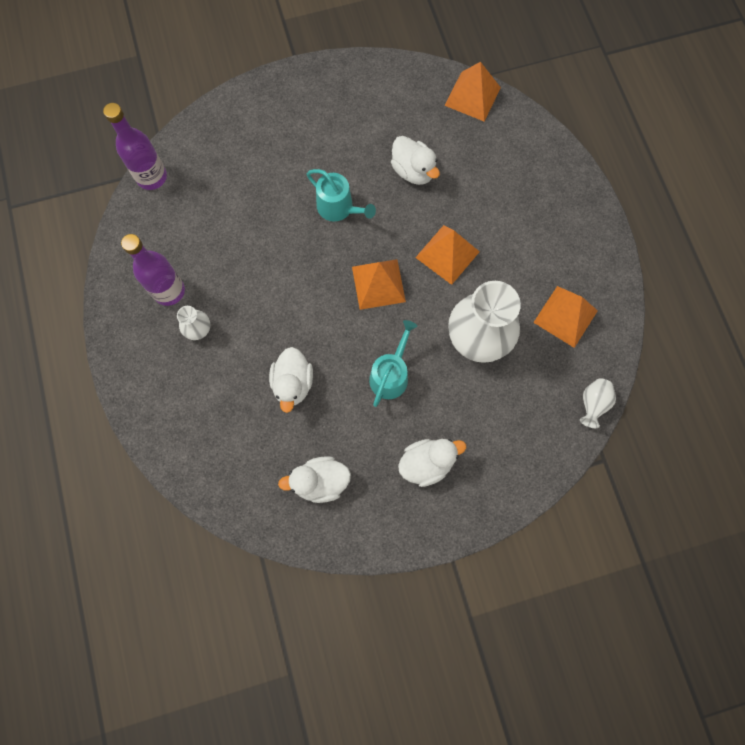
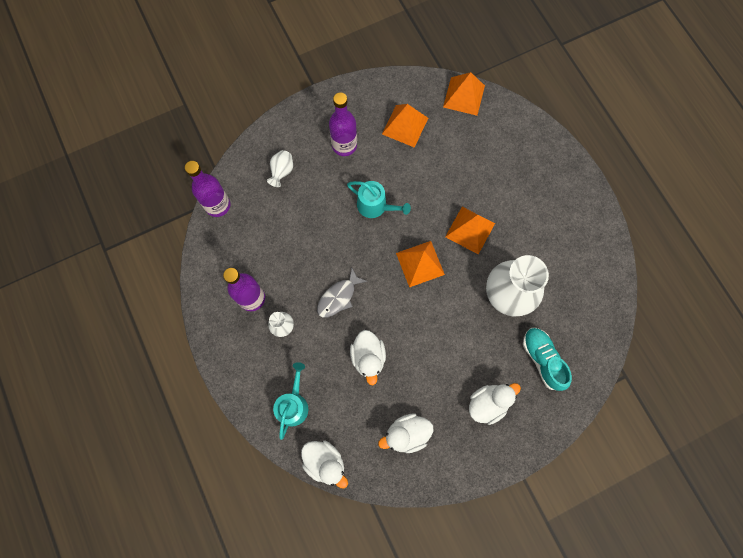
camera: 10 degrees left, 0 degrees up
turquoise watering can [369,320,417,407] -> turquoise watering can moved to [273,362,308,440]
white duck [391,136,440,185] -> white duck moved to [301,440,348,488]
orange pyramid [533,286,598,348] -> orange pyramid moved to [382,104,428,148]
white vase [580,379,616,428] -> white vase moved to [267,150,293,187]
none -> grey fish [317,268,368,318]
none -> purple bottle [329,92,357,156]
none -> turquoise shoe [523,328,572,391]

